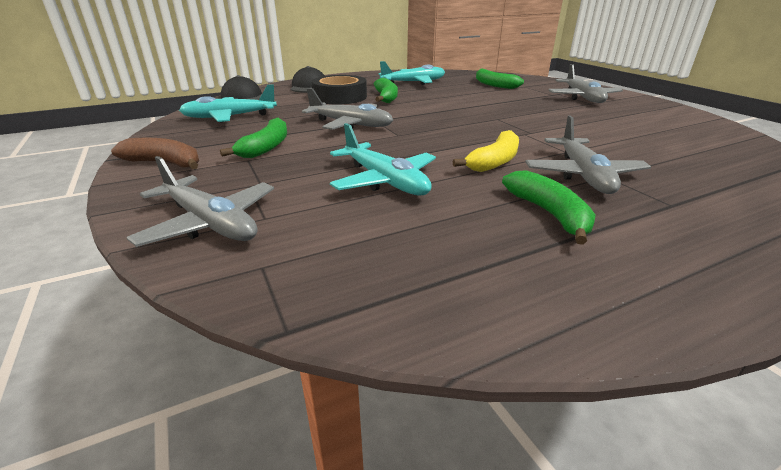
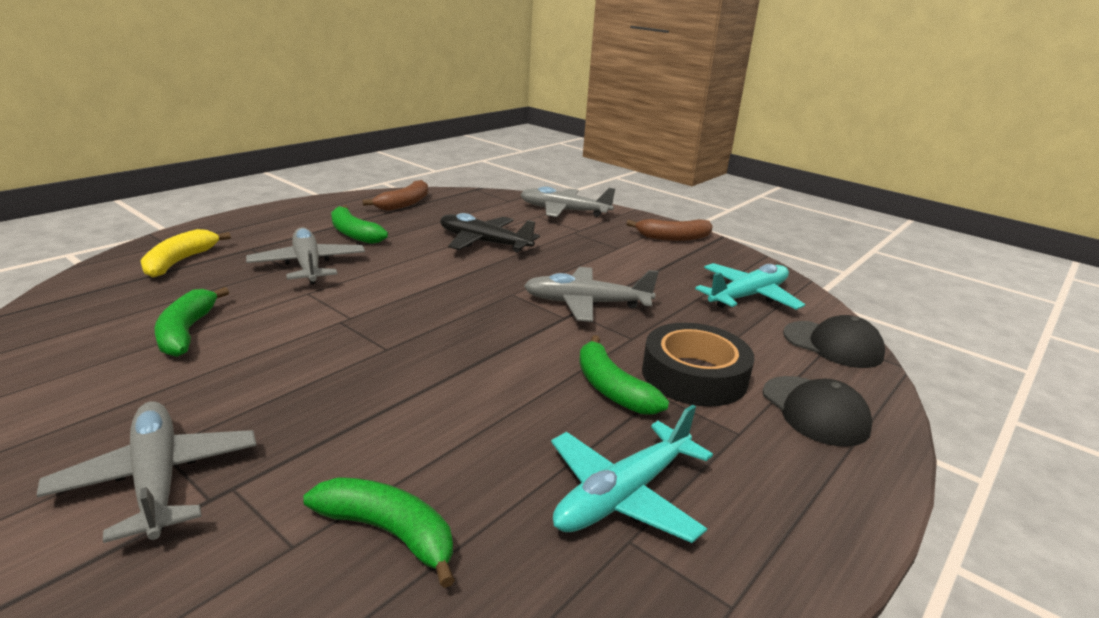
camera: 155 degrees right, 5 degrees down
green banana [220,118,287,158] -> green banana moved to [154,287,229,357]
turquoise plane [330,123,436,196] -> black plane [440,213,540,253]
yellow banana [452,130,519,172] -> yellow banana moved to [140,229,231,277]
none -> brown banana [363,180,428,211]

